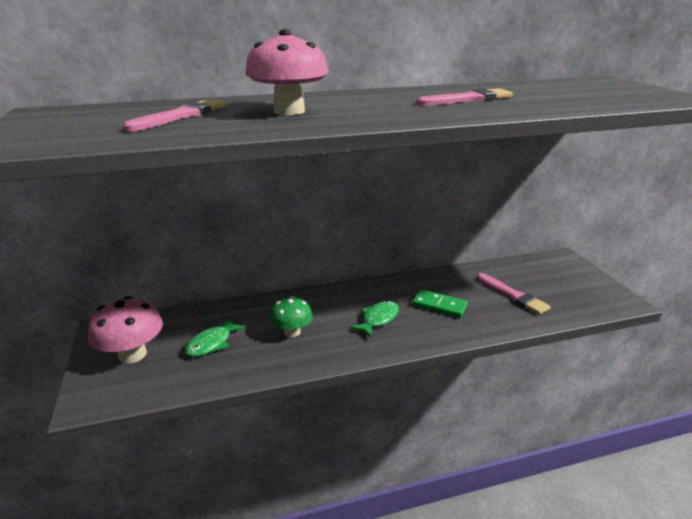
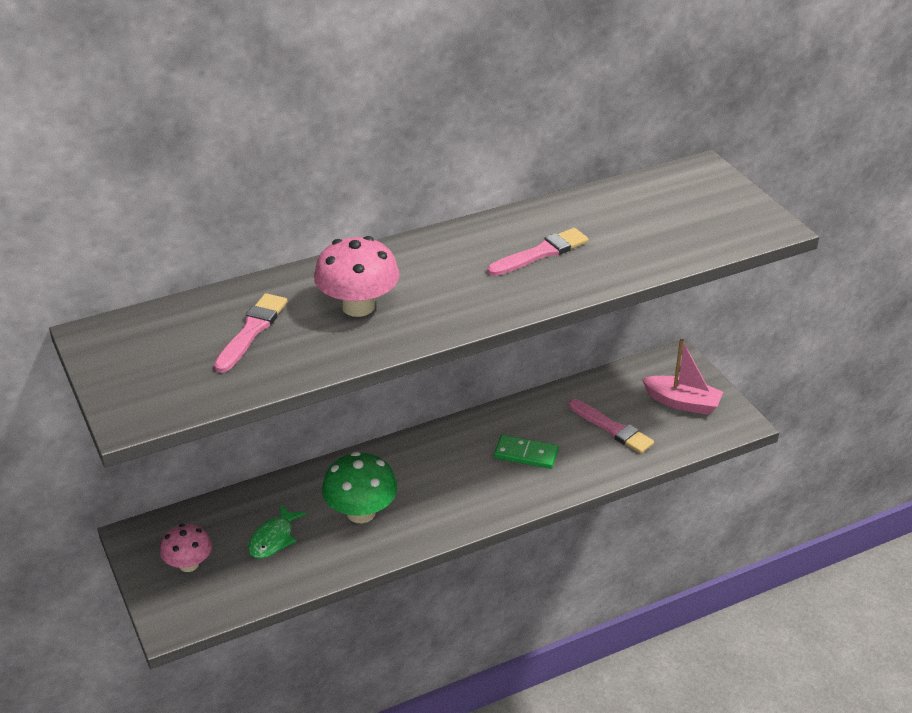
camera: 10 degrees left, 10 degrees up
pink mushroom [88,296,163,364] -> pink mushroom [160,524,212,572], size x0.66
green mushroom [270,296,313,337] -> green mushroom [322,452,398,523], size x1.53
green fish [350,301,399,338] -> none
none -> pink boat [642,339,723,415]

